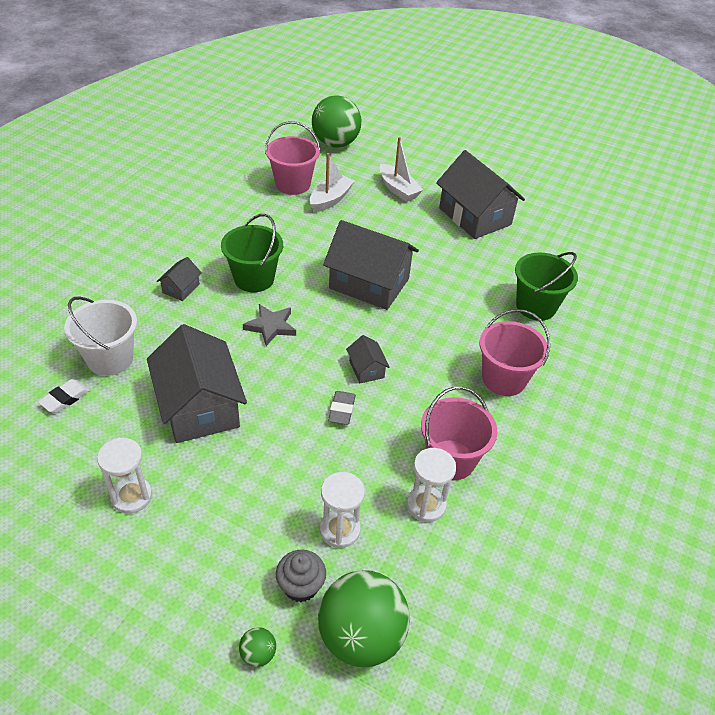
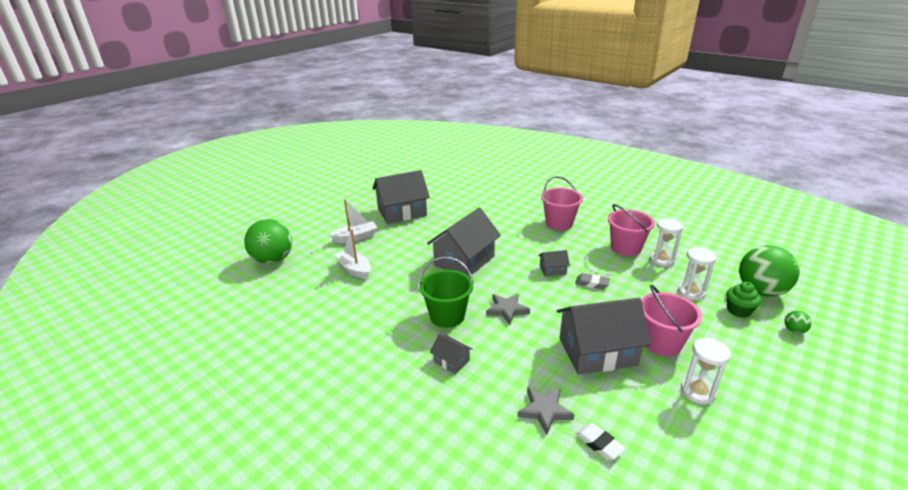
camera: 75 degrees left, 15 degrees down
white bucket [64,297,137,376] -> grey star [518,387,574,435]
pink bucket [265,121,320,195] -> pink bucket moved to [641,285,702,356]
grey cupcake [276,550,326,602] -> green cupcake [726,282,761,318]
green bucket [515,252,578,320] -> none

